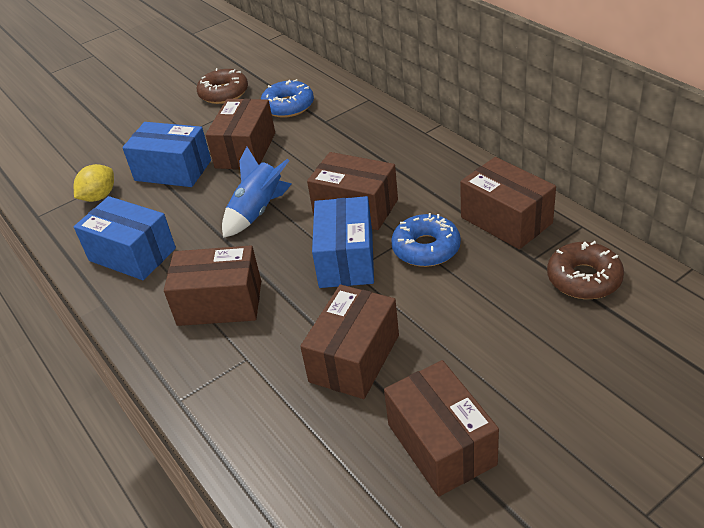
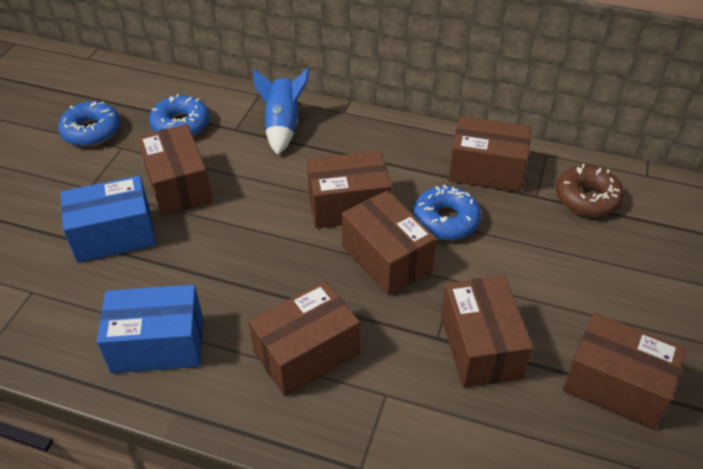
camera: 40 degrees left, 5 degrees up
yellow lemon [74,164,114,202] -> none
brown donut [197,68,248,104] -> blue donut [58,101,120,147]
blue rocket [222,147,292,238] -> blue rocket moved to [253,67,310,155]
blue box [312,196,374,288] -> brown box [342,191,437,296]

